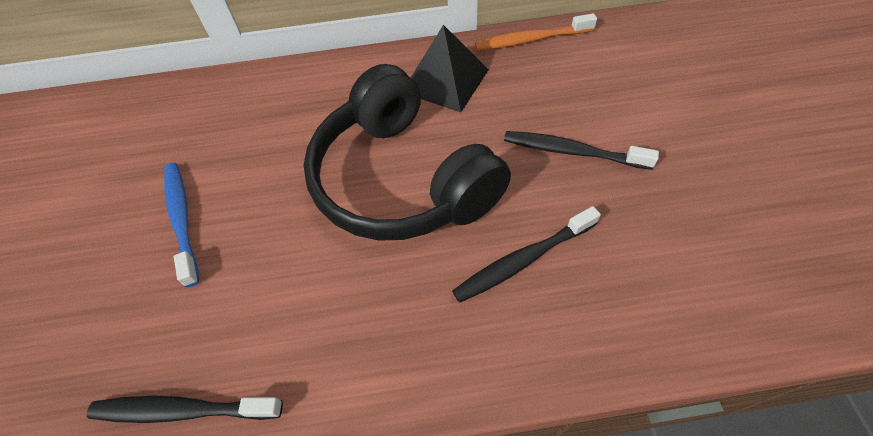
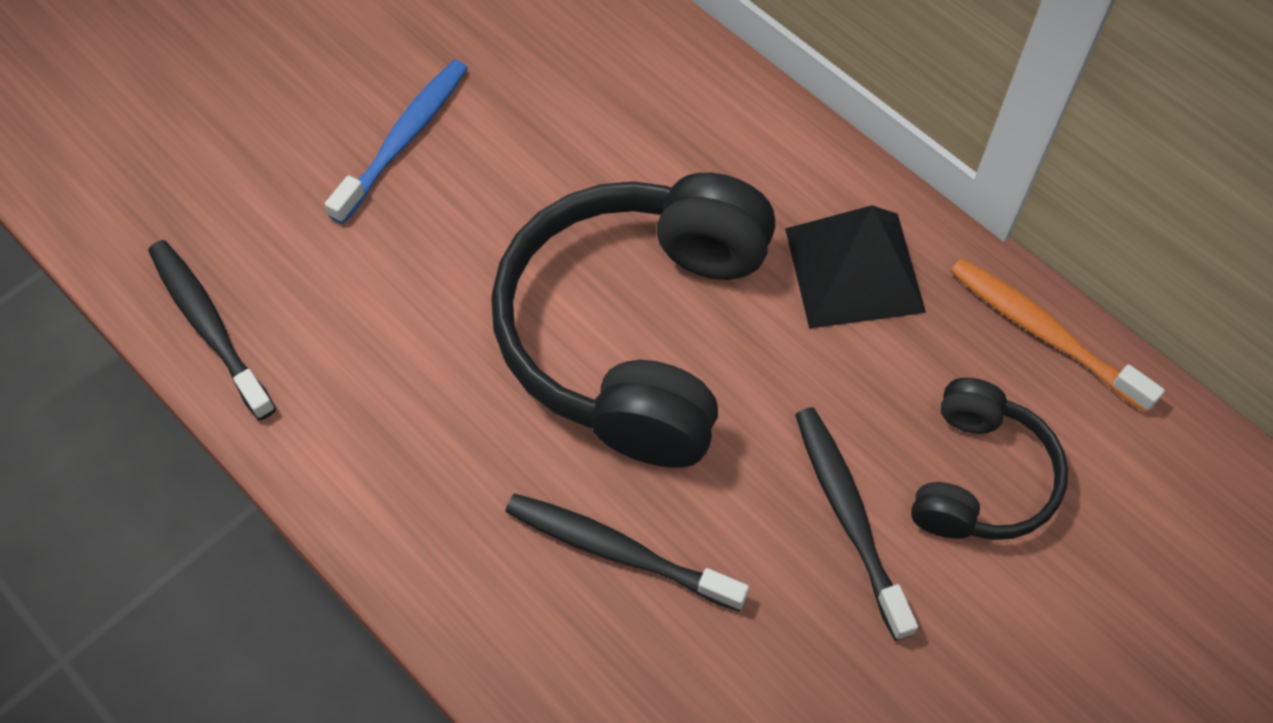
camera: 50 degrees right, 5 degrees up
none -> black headphones [911,378,1068,540]

